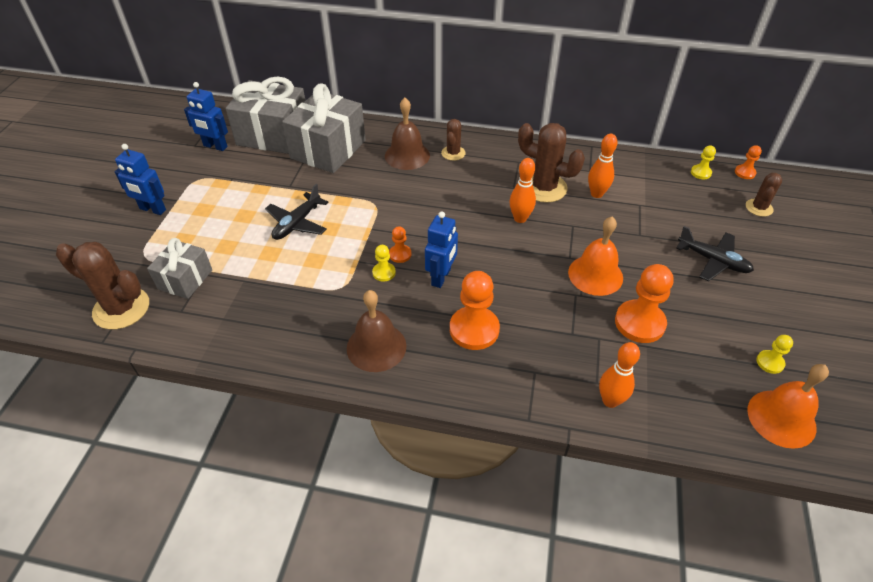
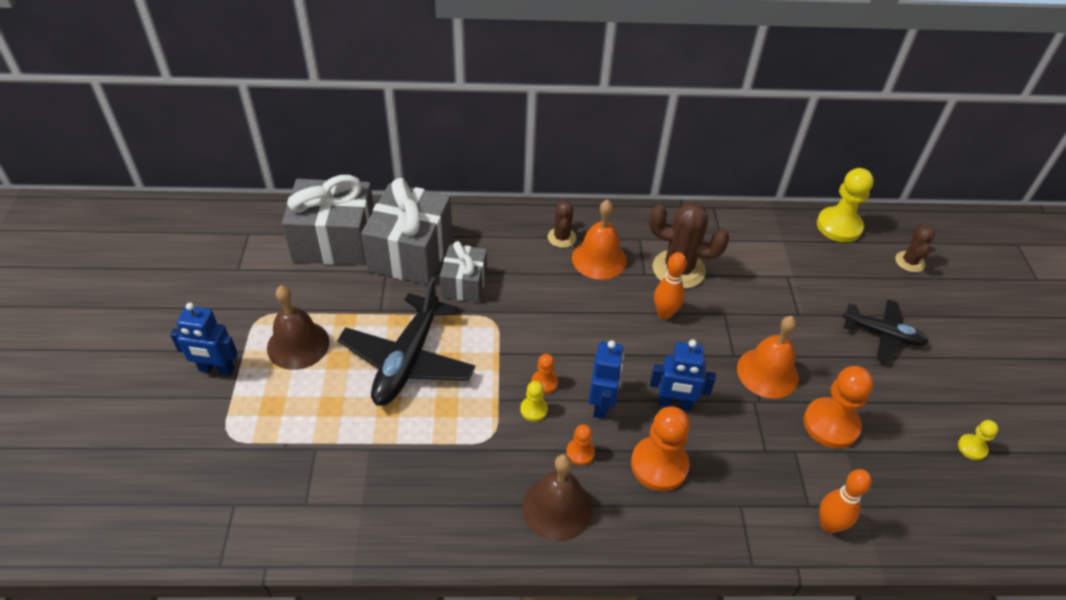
camera: 15 degrees left, 0 degrees up
brown cactus [56,242,149,330] -> none
grey gift [147,238,212,299] -> grey gift moved to [440,241,487,302]
blue robot [184,82,228,151] -> blue robot moved to [650,340,716,410]
black plane [265,184,328,240] -> black plane [337,277,475,406], size x1.61
brown bell [385,98,430,170] -> brown bell moved to [267,286,330,370]
orange bowling pin [588,134,618,198] -> none
yellow pawn [691,145,716,179] -> yellow pawn [817,168,874,242], size x2.00
orange pawn [735,145,762,179] -> orange pawn moved to [566,424,595,466]
orange bell [747,364,829,449] -> orange bell moved to [572,199,627,280]

